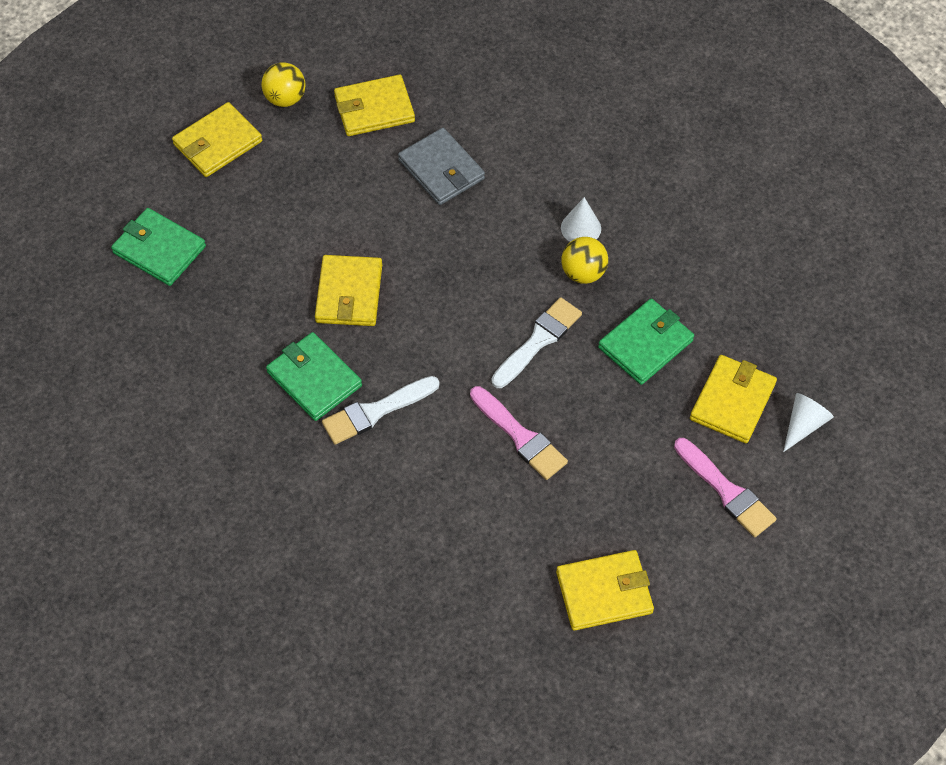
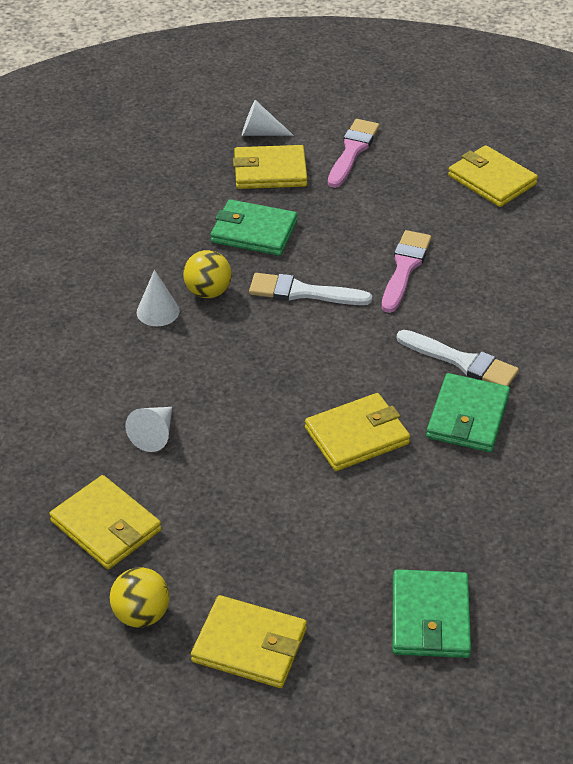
camera: 120 degrees left, 15 degrees down
grey wallet [398,128,485,205] -> white cone [125,407,172,452]

